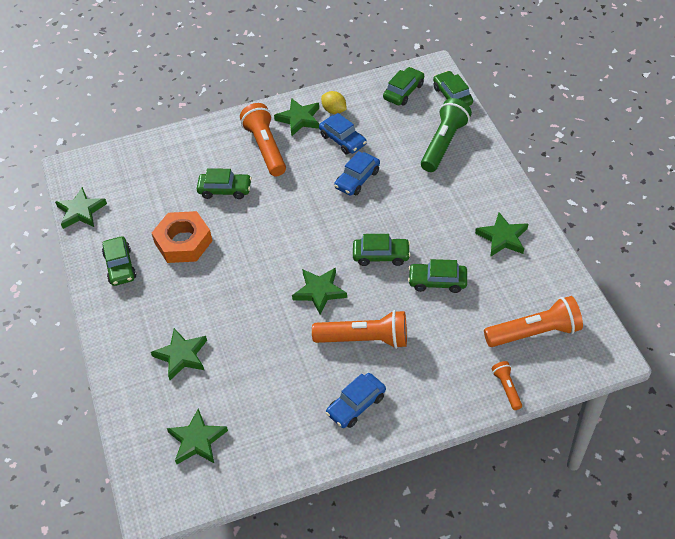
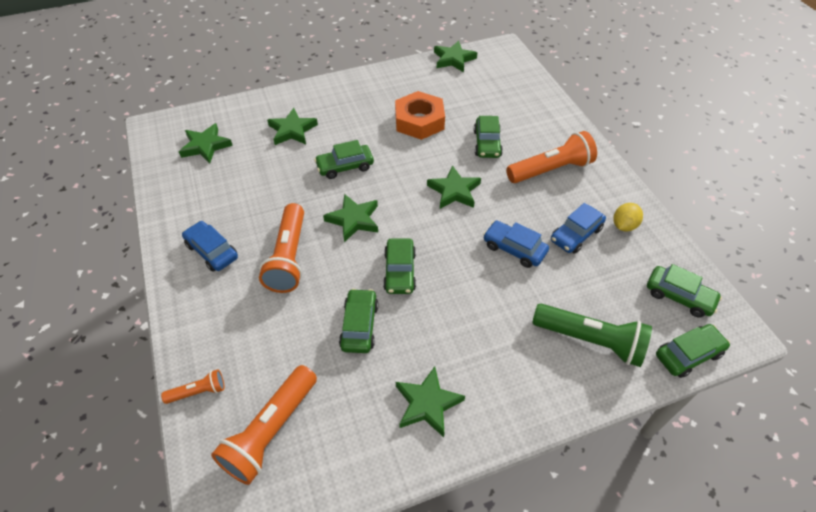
camera: 85 degrees right, 0 degrees up
green car [102,236,136,286] -> green car moved to [314,140,374,179]
green star [274,98,319,136] -> green star moved to [427,165,481,209]
orange flashlight [484,296,583,347] -> orange flashlight turned 45 degrees clockwise [211,365,317,485]

